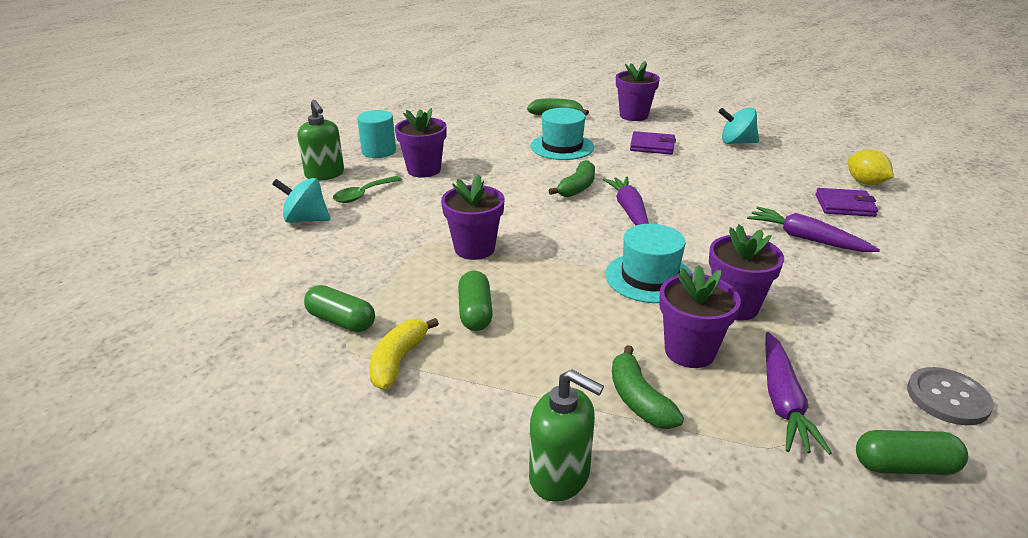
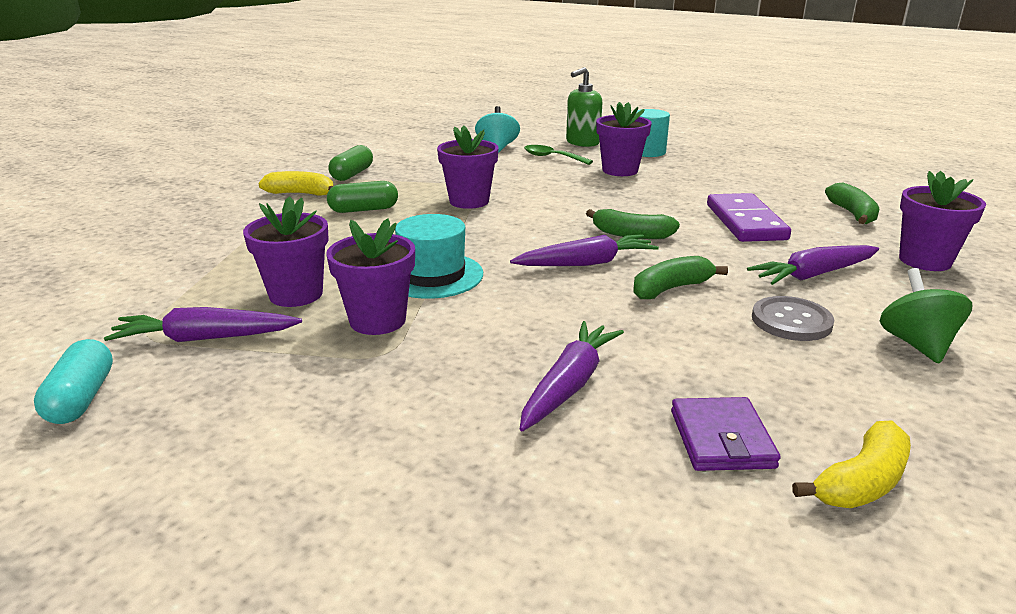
camera: 80 degrees right, 5 degrees down
green soap dispenser [529,369,604,502] -> none
turquoise hat [531,108,594,160] -> purple domino [707,193,791,242]
green banana [612,345,684,429] -> green banana moved to [633,256,728,299]
purple wallet [630,131,676,155] -> purple carrot [747,245,879,285]
turquoise spinning top [718,107,759,144] -> green spinning top [880,268,973,363]
yellow lemon [848,149,894,185] -> yellow banana [792,421,911,508]
green capsule [856,430,968,475] -> turquoise capsule [34,339,113,424]
grey button [907,367,994,425] -> grey button moved to [752,296,834,341]

